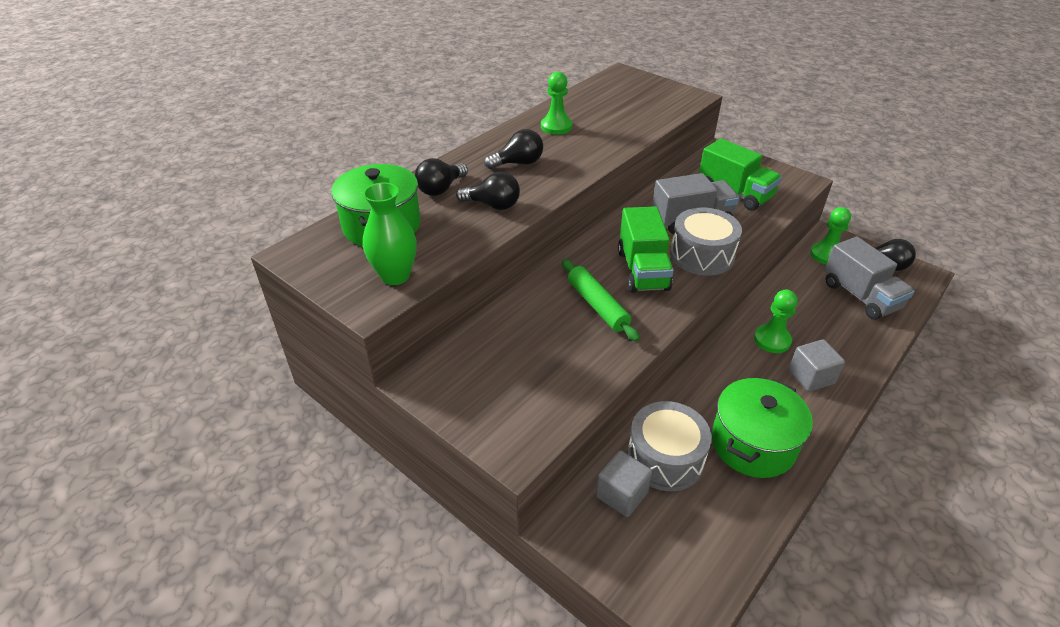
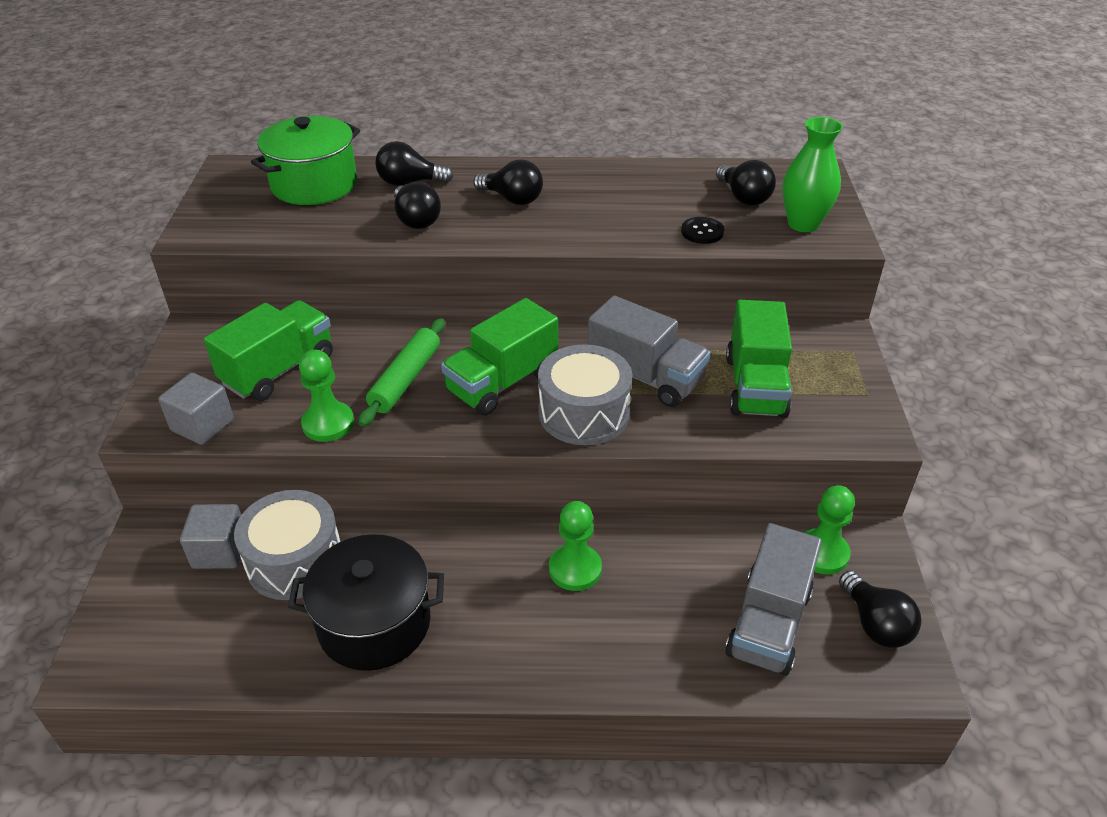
camera: 50 degrees right, 0 degrees up
green vase [363,182,417,285] -> green vase moved to [782,117,843,232]
green pawn [541,72,572,135] -> green pawn moved to [299,350,354,442]
green pot [712,378,813,478] -> black pot [288,534,444,671]
grey cube [789,339,845,392] -> grey cube moved to [158,373,234,445]
none -> green truck [204,300,333,401]
none -> black button [681,217,724,244]
none -> black light bulb [716,160,776,206]

